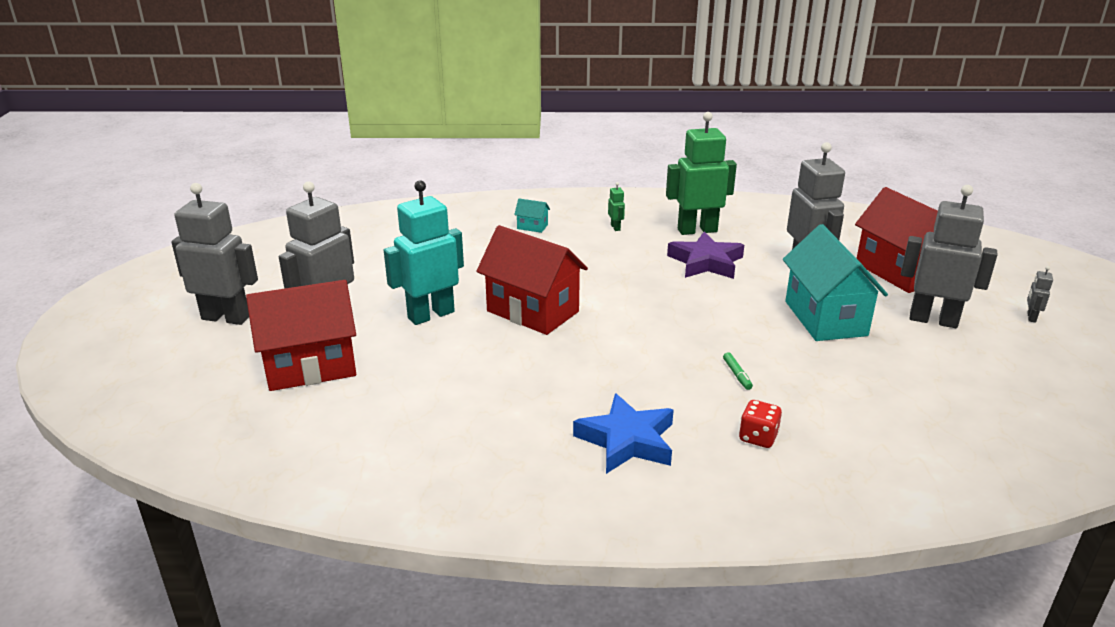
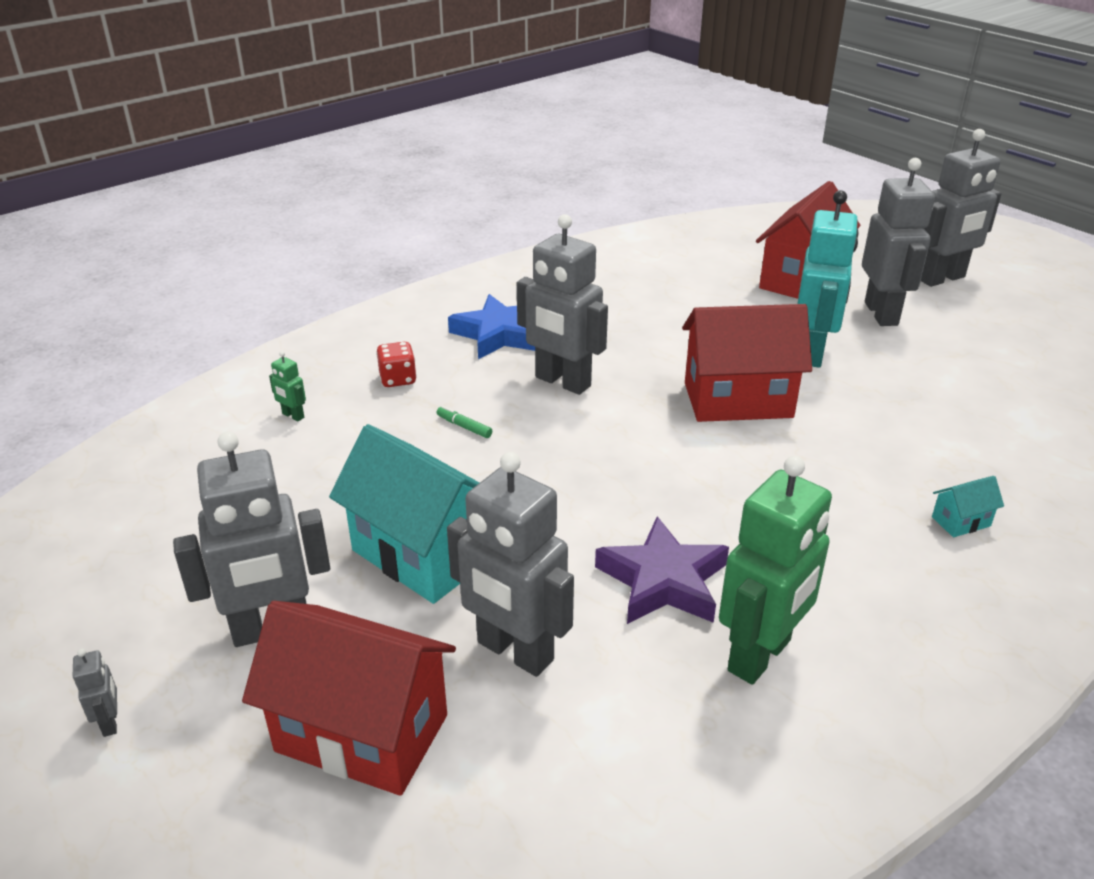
camera: 140 degrees right, 5 degrees up
green robot [608,182,625,231] -> green robot moved to [269,351,306,421]
none -> grey robot [517,214,608,395]

